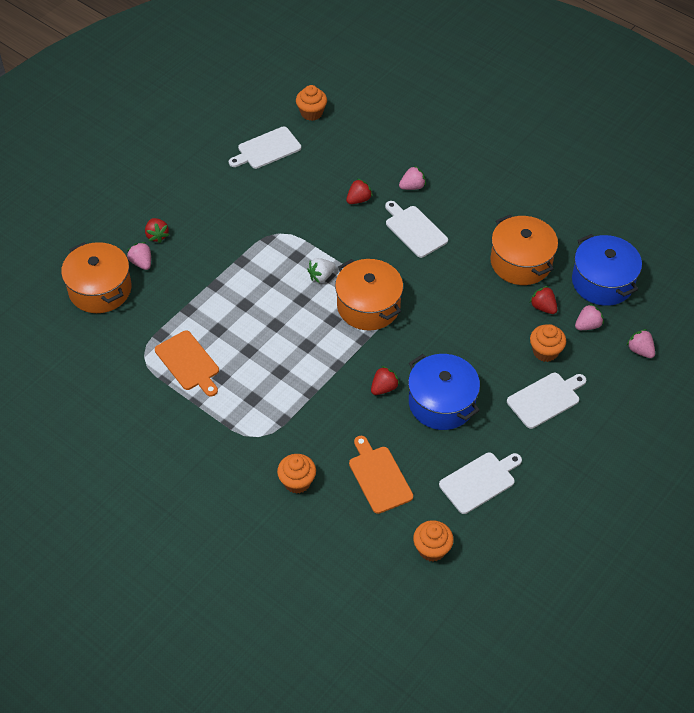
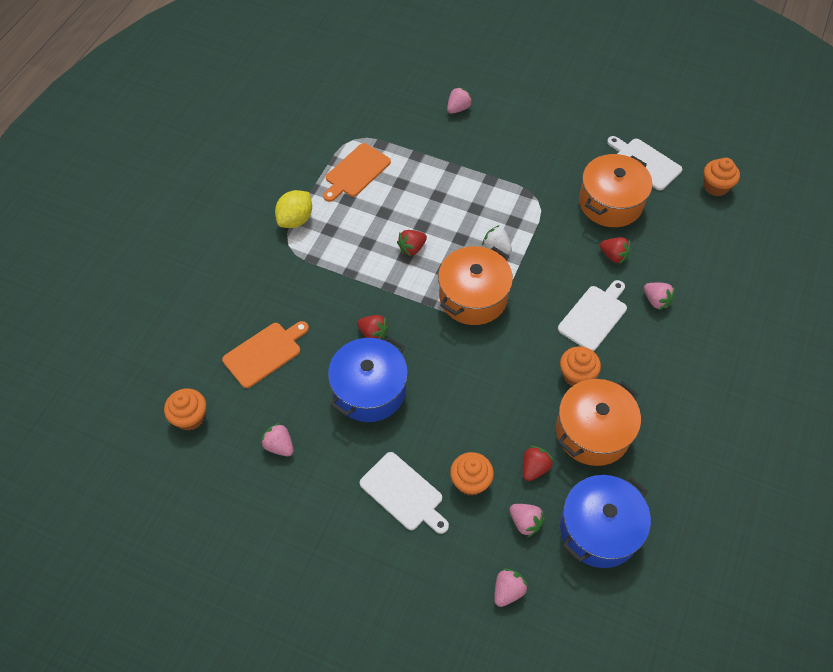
camera: 75 degrees right, 5 degrees up
orange pot [61,242,131,313] -> orange pot moved to [579,154,653,227]
red strawberry [145,218,169,243] -> red strawberry moved to [397,230,427,257]
orange cupcake [277,454,316,494] -> orange cupcake moved to [560,346,601,386]
white cutting board [439,452,522,514] -> pink strawberry [261,423,294,456]
none -> yellow lemon [275,190,312,228]

